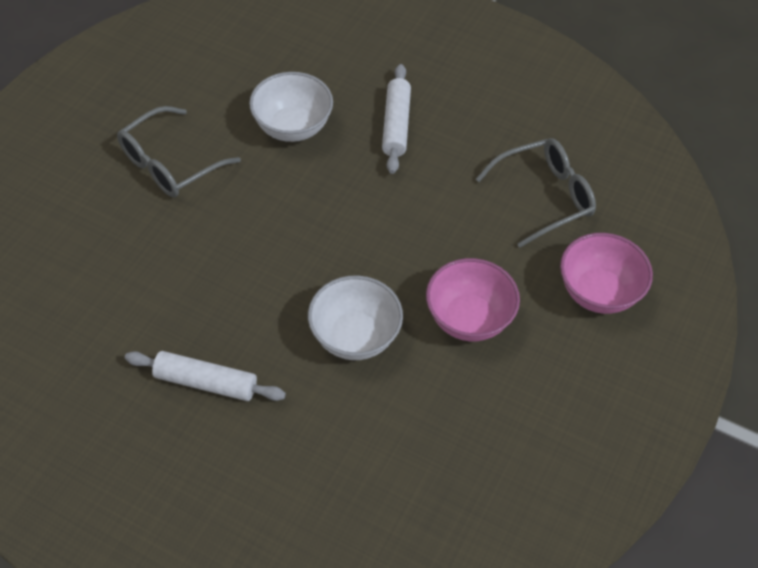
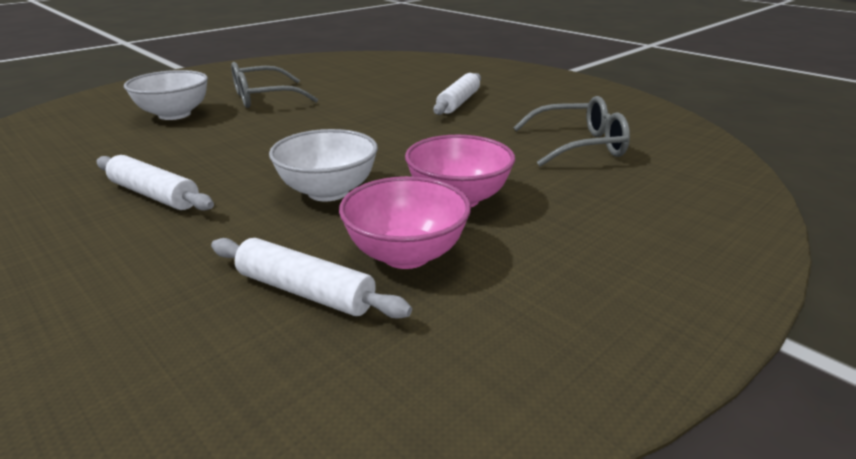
camera: 20 degrees right, 25 degrees down
white bowl [249,72,333,142] -> white bowl moved to [124,70,208,120]
pink bowl [560,233,653,314] -> pink bowl moved to [339,176,471,269]
none -> white rolling pin [211,238,412,319]

